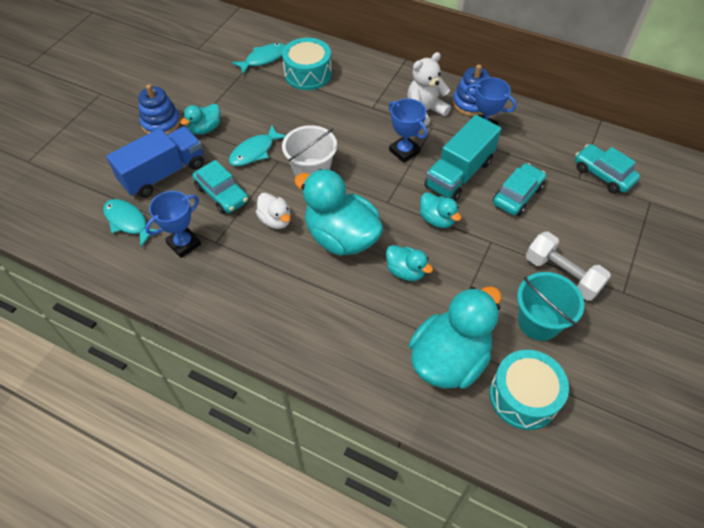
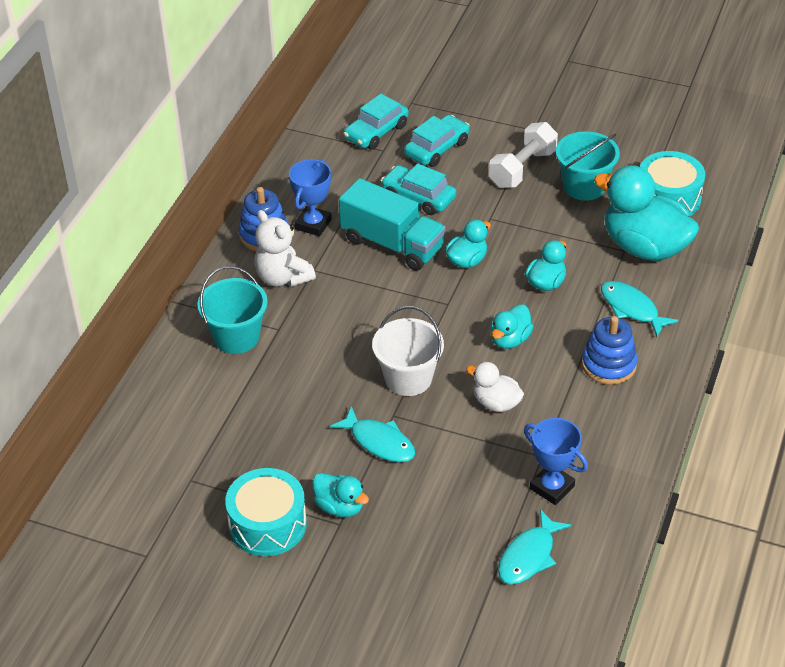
camera: 95 degrees left, 10 degrees down
blue truck [106,126,204,198] -> none
blue stacking toy [138,84,181,135] -> blue stacking toy moved to [582,316,638,385]
turquoise car [192,160,248,214] -> turquoise car moved to [404,115,470,167]
turquoise fish [232,43,286,74] -> turquoise fish moved to [601,281,678,337]
white duck [256,193,291,229] -> white duck turned 105 degrees counterclockwise [466,362,524,412]
turquoise drum [282,38,332,90] -> turquoise drum moved to [225,468,307,556]
turquoise duck [294,169,383,256] -> turquoise duck [491,304,534,349], size x0.50
blue trophy [389,98,428,163] -> none
none -> turquoise bucket [197,266,268,354]

